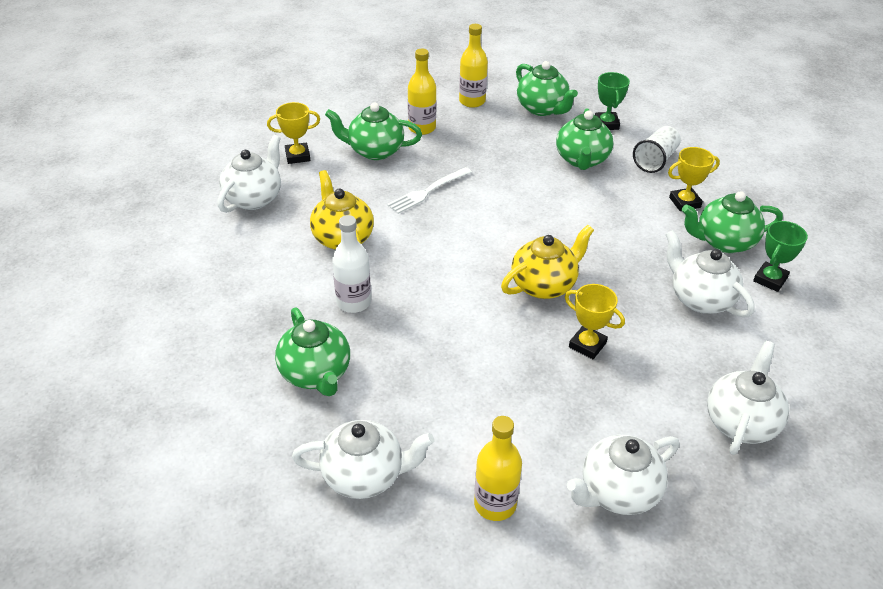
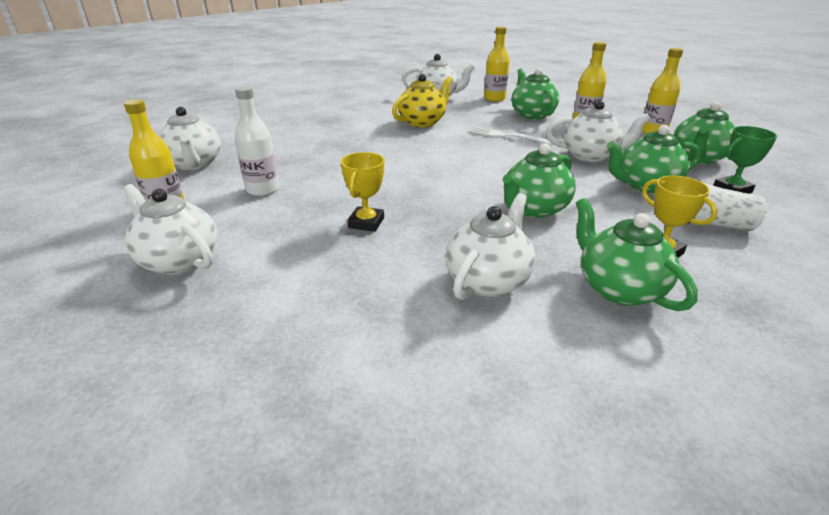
camera: 70 degrees right, 10 degrees down
yellow trophy [267,102,320,164] -> yellow bottle [484,27,510,102]
green teapot [275,308,350,396] -> green teapot moved to [503,143,576,218]
white bottle [332,215,371,313] -> white bottle moved to [235,86,279,196]
yellow teapot [501,225,594,299] -> none
white teapot [707,341,789,455] -> white teapot moved to [546,101,650,162]
green trophy [753,221,808,292] -> none

